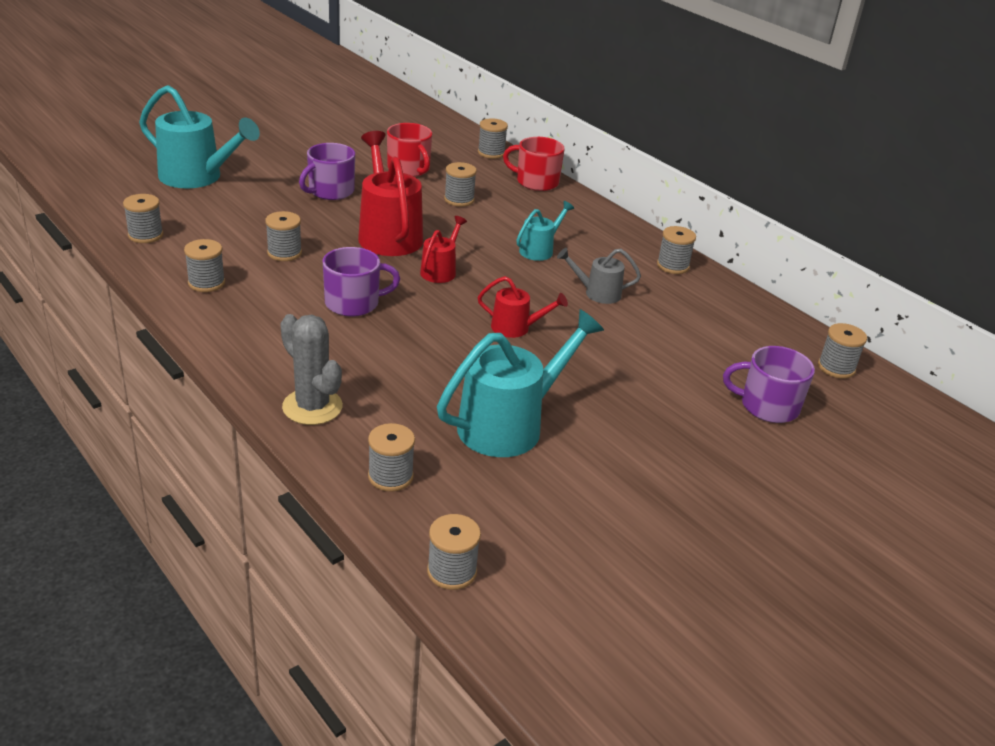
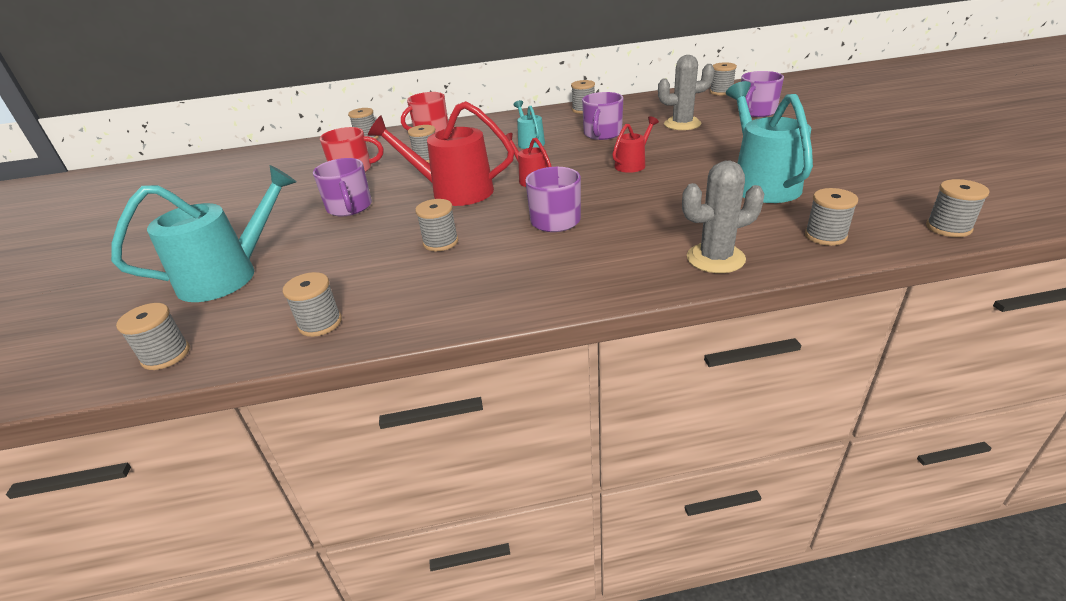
camera: 55 degrees left, 0 degrees up
grey spool [184,239,225,292] -> grey spool moved to [116,303,190,370]
grey watering can [557,248,641,304] -> purple mug [582,92,623,140]
none -> grey cactus [658,55,714,130]

